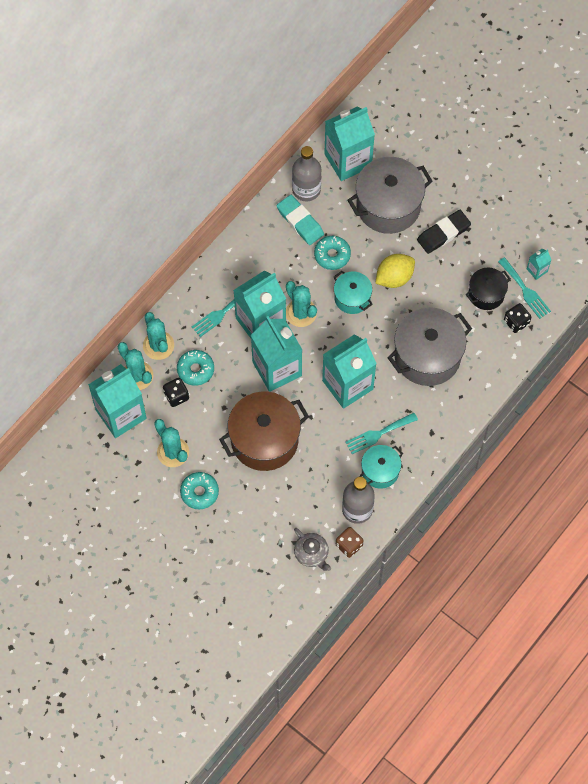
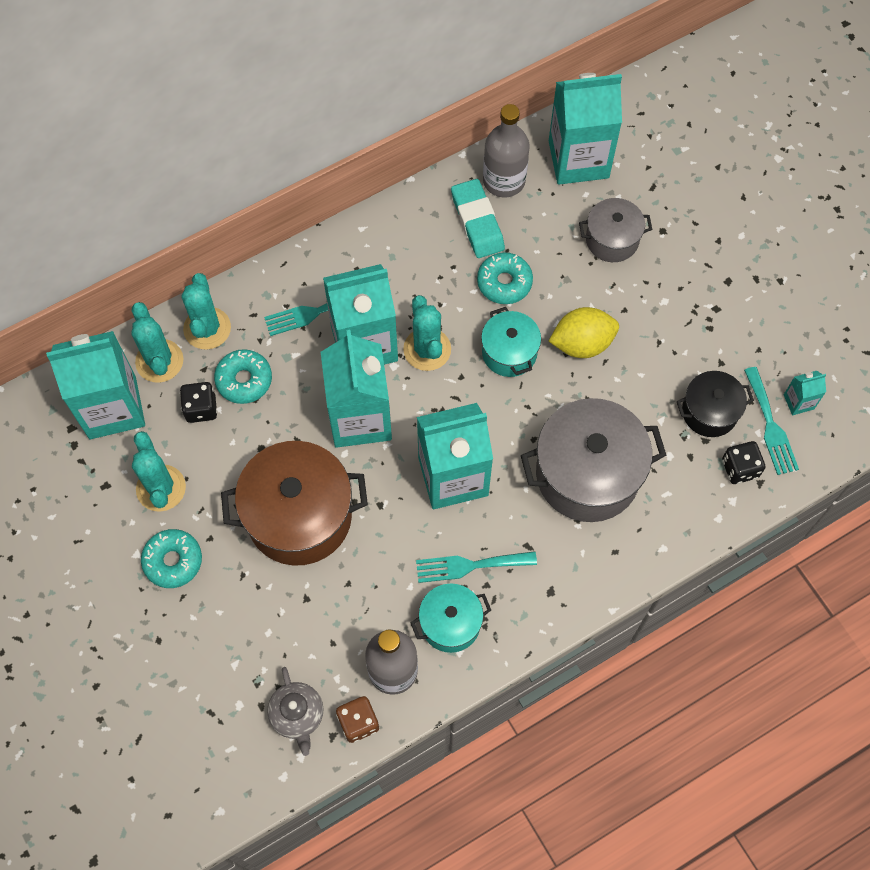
camera: 20 degrees right, 0 degrees up
grey pot [347,157,433,234] -> grey pot [579,198,652,262], size x0.55
black eraser [417,210,471,254] -> none

